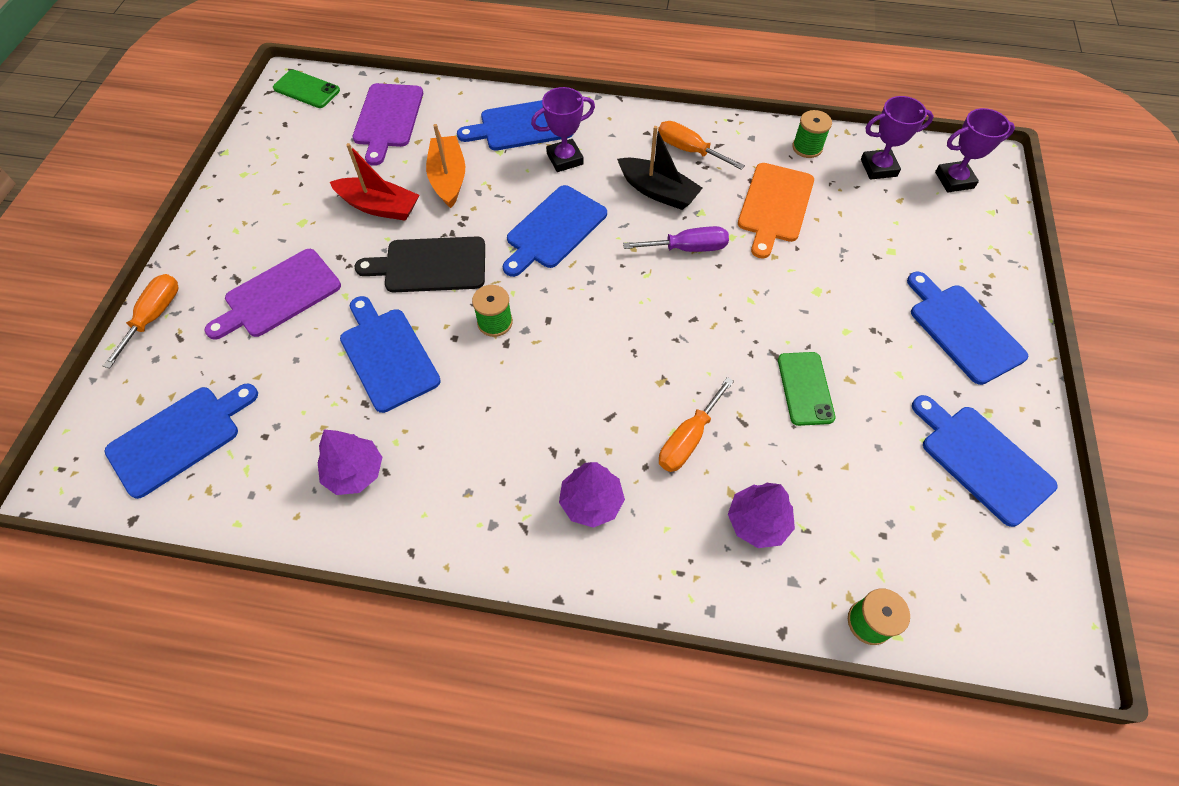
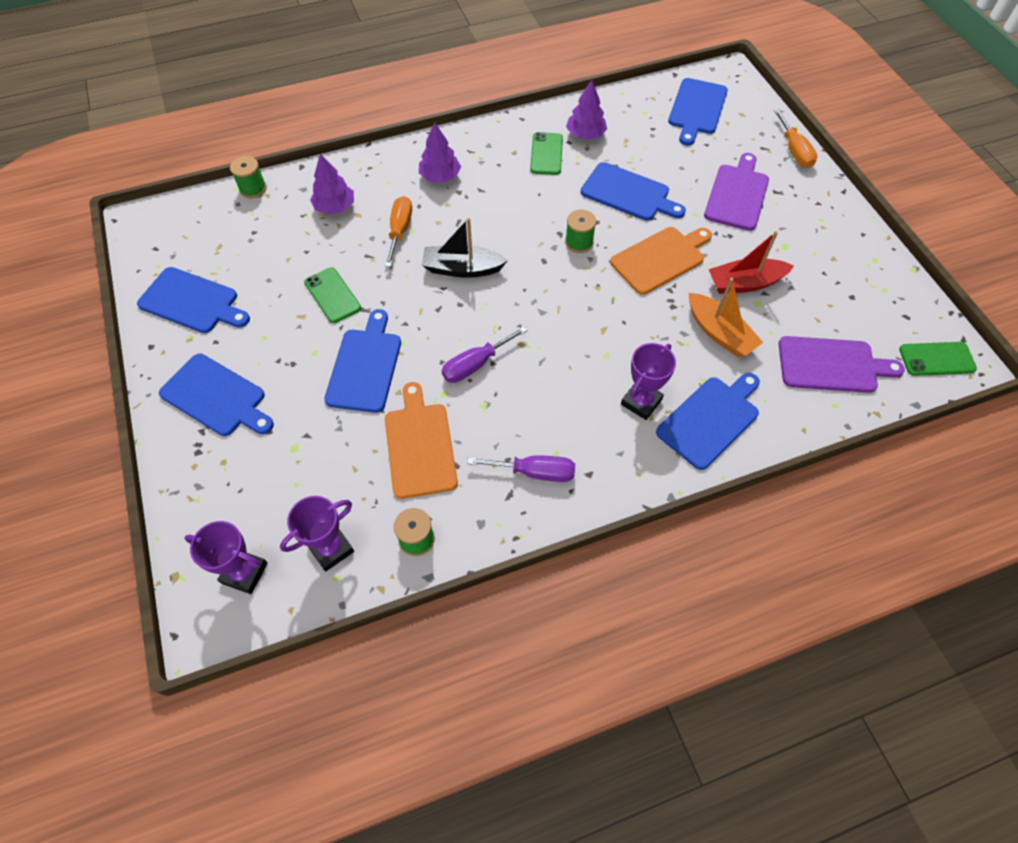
camera: 150 degrees right, 0 degrees up
purple cutting board [353,83,423,166] -> purple cutting board turned 120 degrees clockwise [779,336,905,393]
black cutting board [355,236,485,292] -> orange cutting board [610,227,712,295]
blue cutting board [503,185,607,277] -> blue cutting board moved to [324,309,401,413]
black boat [617,126,703,210] -> black boat moved to [422,218,508,278]
orange screwdriver [658,121,745,170] -> purple screwdriver [467,455,575,482]
purple trophy [935,108,1015,192] -> purple trophy turned 60 degrees clockwise [184,521,268,594]
none -> green phone [530,132,563,175]

